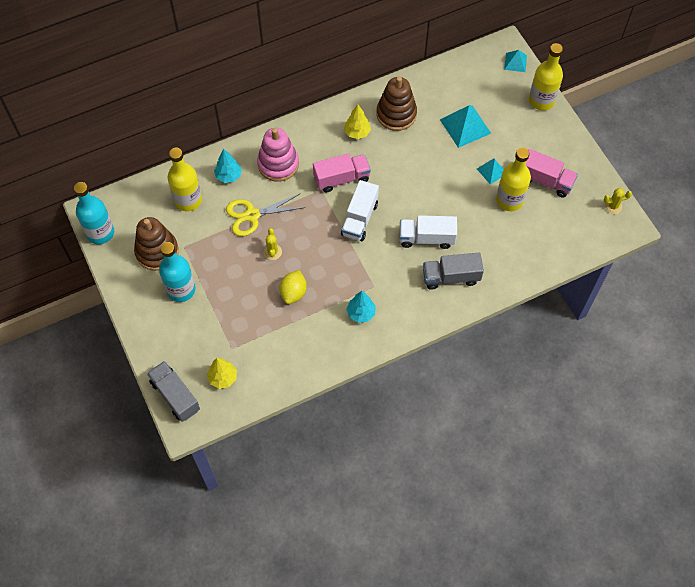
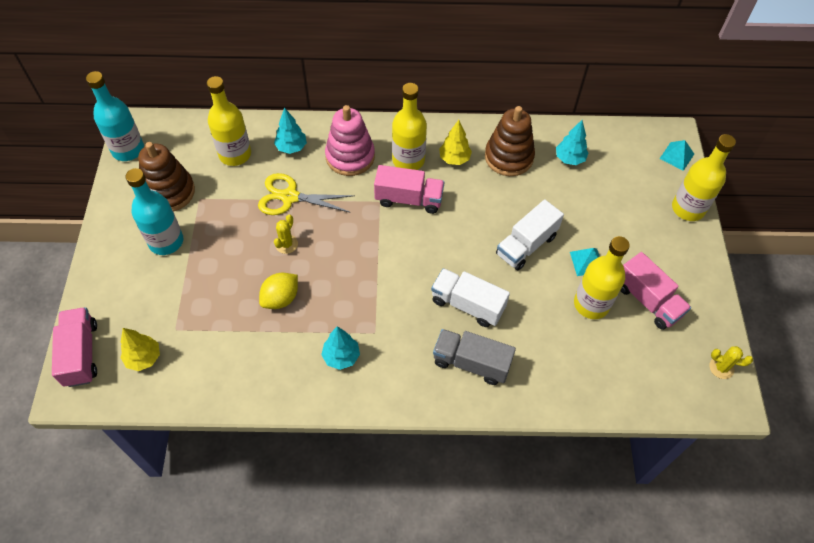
camera: 25 degrees right, 5 degrees down
grey truck [147,361,200,422] -> pink truck [52,307,97,387]
white truck [341,180,379,241] -> white truck moved to [496,199,564,270]
turquoise pyramid [440,105,491,148] -> none
none -> yellow bottle [392,83,427,170]
none -> turquoise tree [556,120,588,165]

